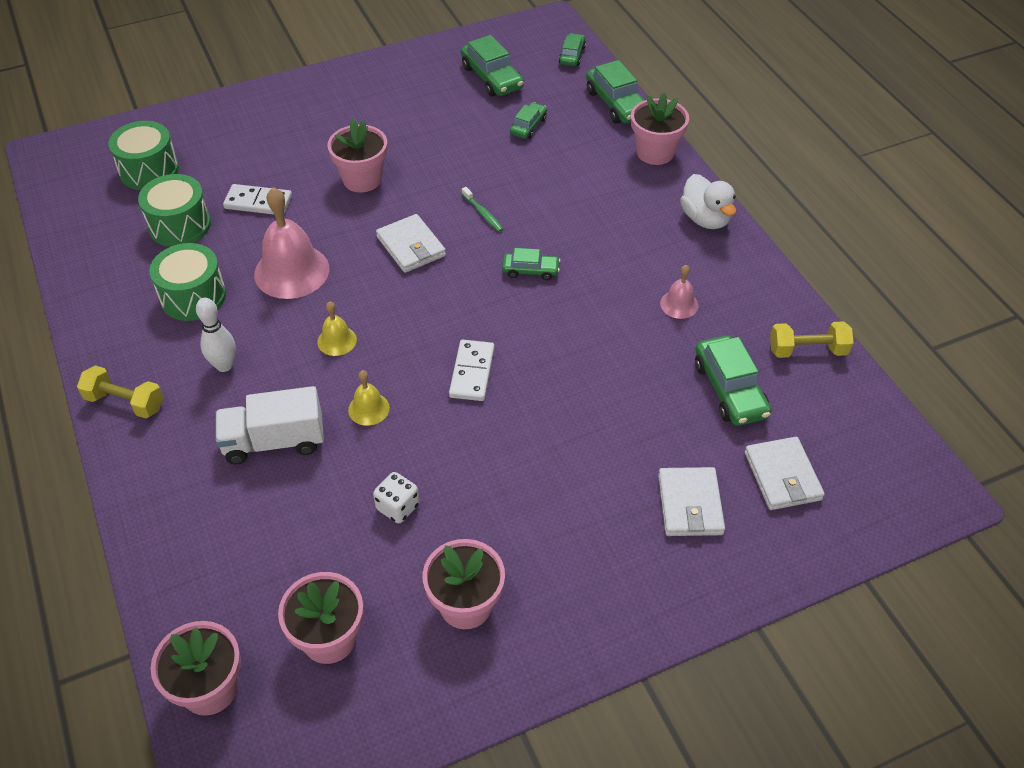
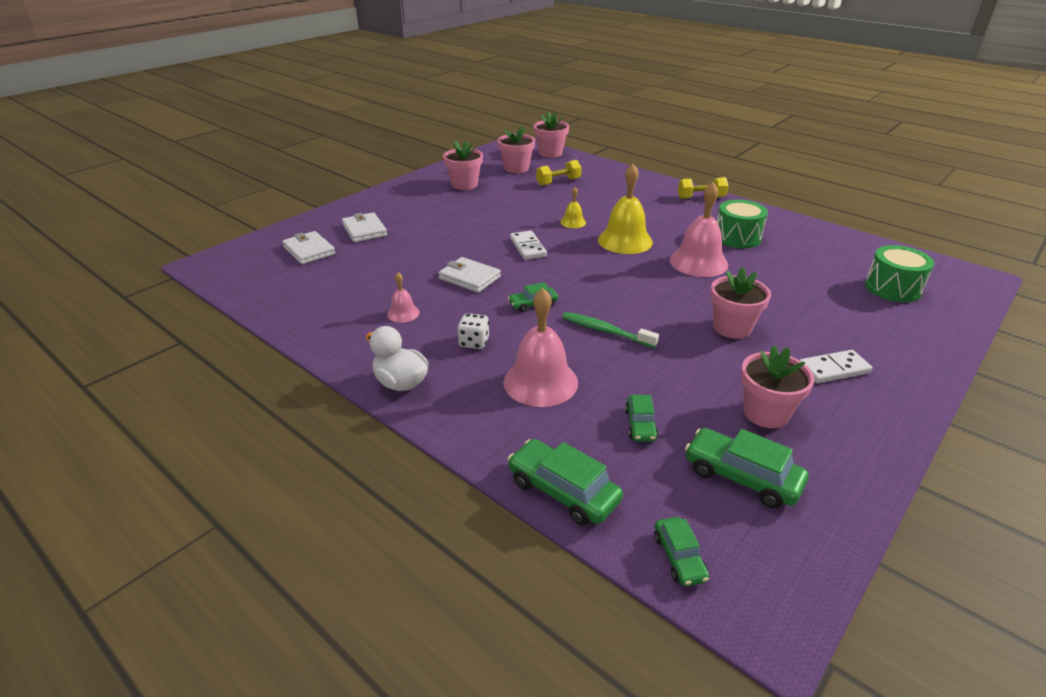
camera: 155 degrees right, 15 degrees down
green drum [138,174,211,247] -> none
white bowling pin [196,298,236,372] -> none
white truck [215,386,324,465] -> none
white domino [223,184,292,214] -> white domino moved to [800,350,873,383]
yellow bell [317,301,357,356] -> yellow bell [598,164,653,254], size x2.01
white dice [373,472,419,523] -> white dice moved to [457,313,489,349]
white wallet [376,214,446,273] -> white wallet moved to [439,257,501,293]
green toothbrush [462,187,503,232] -> green toothbrush [562,312,659,348], size x1.59
pink flower pot [631,93,689,165] -> pink flower pot moved to [741,345,815,428]
green car [695,335,771,426] -> none
yellow dumbbell [770,321,853,358] -> yellow dumbbell moved to [536,160,582,186]
none -> pink bell [503,288,578,407]

